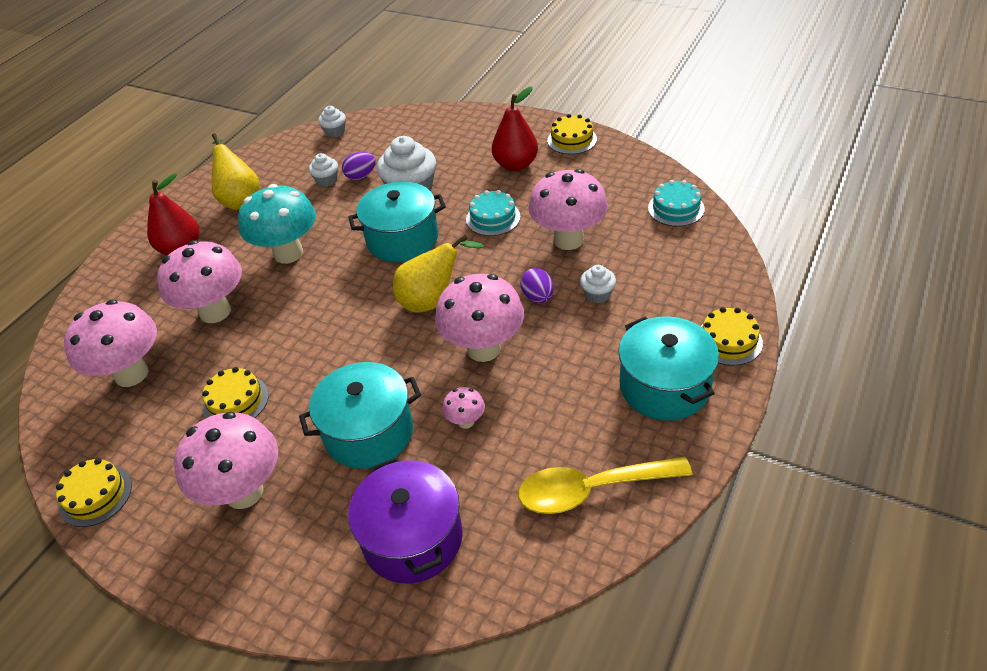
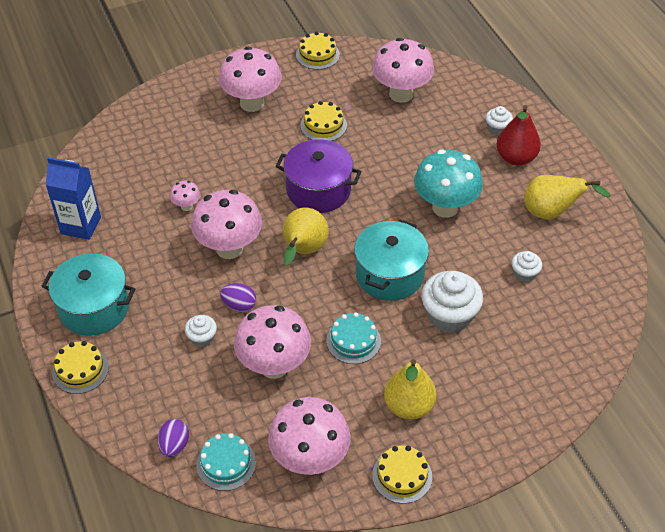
camera: 125 degrees right, 5 degrees up
pink mushroom [157,240,242,323] -> pink mushroom moved to [268,397,351,475]
turquoise pot [299,362,421,469] -> none
white cupcake [318,106,346,137] -> white cupcake moved to [486,106,513,136]
purple egg [342,152,376,180] -> purple egg moved to [157,419,189,457]
purple pot [348,457,463,583] -> purple pot moved to [276,139,361,213]
red pear [492,86,538,171] -> yellow pear [384,359,437,420]
yellow spoon [518,456,692,514] -> blue carton [45,157,101,240]

